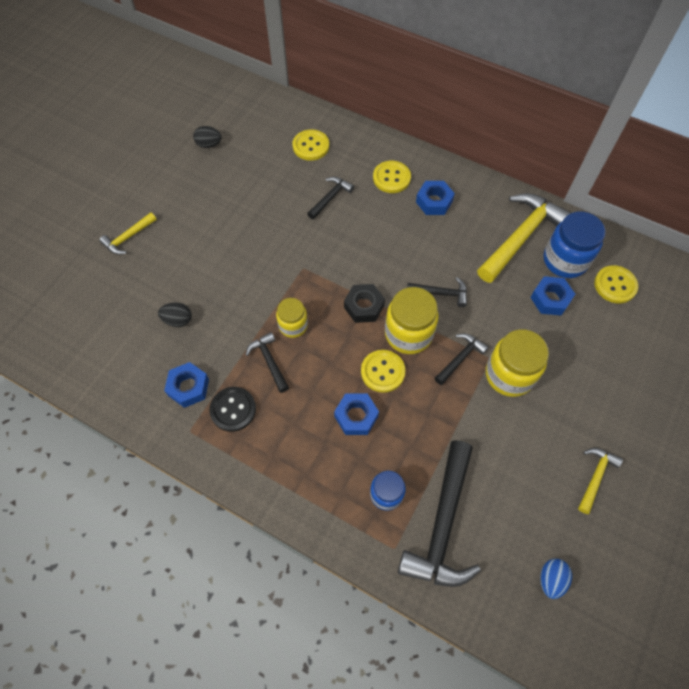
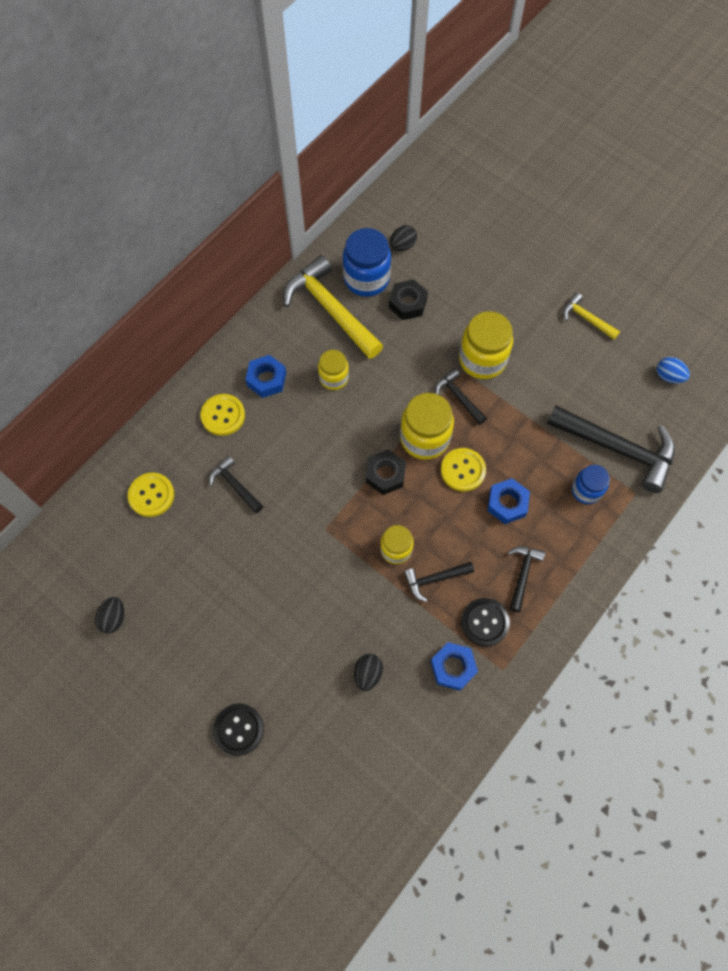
camera: 80 degrees left, 5 degrees up
yellow hammer [99,212,157,255] -> black button [213,704,264,756]
black hammer [407,277,467,307] -> black hammer moved to [508,546,545,612]
blue nut [530,276,575,316] -> black nut [389,279,428,320]
yellow button [594,265,638,304] -> black egg [390,225,417,251]
none -> yellow jar [318,350,349,390]

